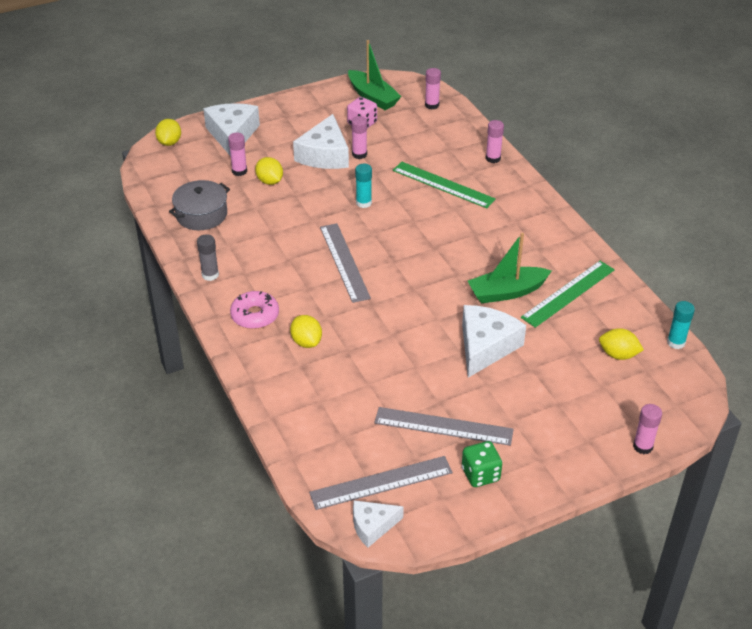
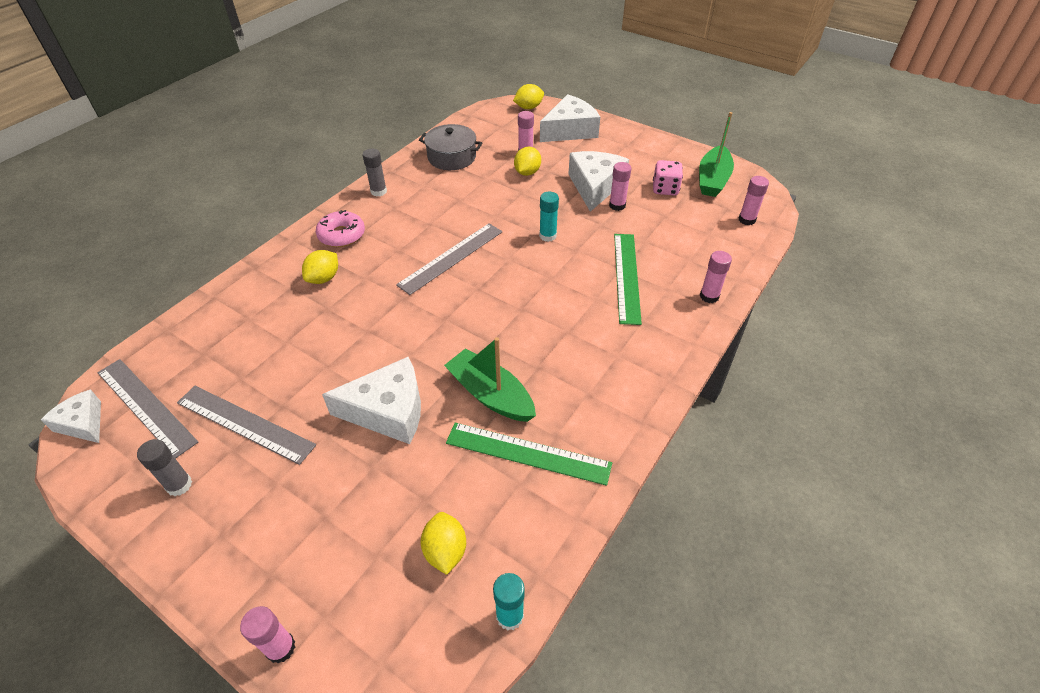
camera: 60 degrees right, 5 degrees up
white cheese [293,114,349,169] -> white cheese turned 120 degrees clockwise [568,151,629,212]
grey ruler [374,407,514,446] -> grey ruler turned 45 degrees counterclockwise [177,386,316,465]
green dice [462,441,502,487] -> grey glue stick [137,439,192,496]

